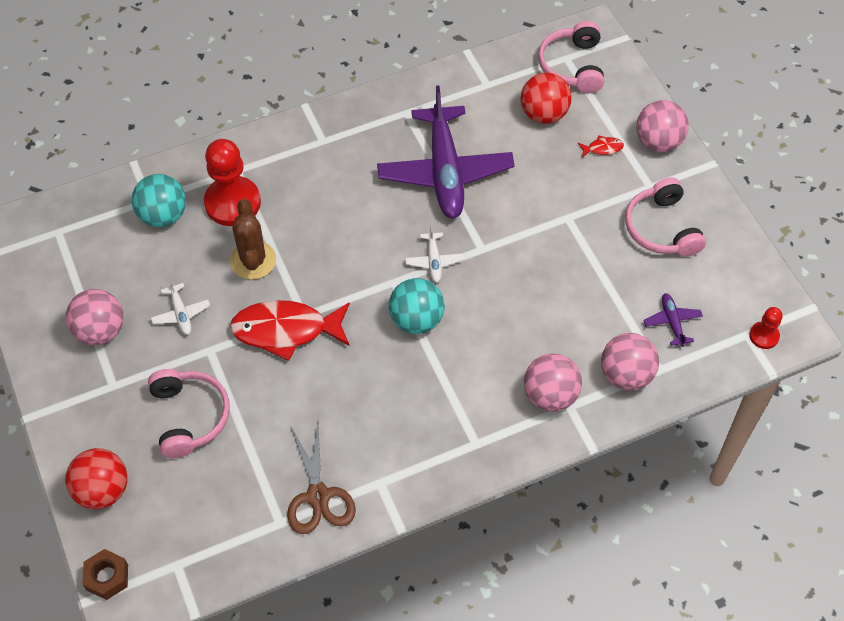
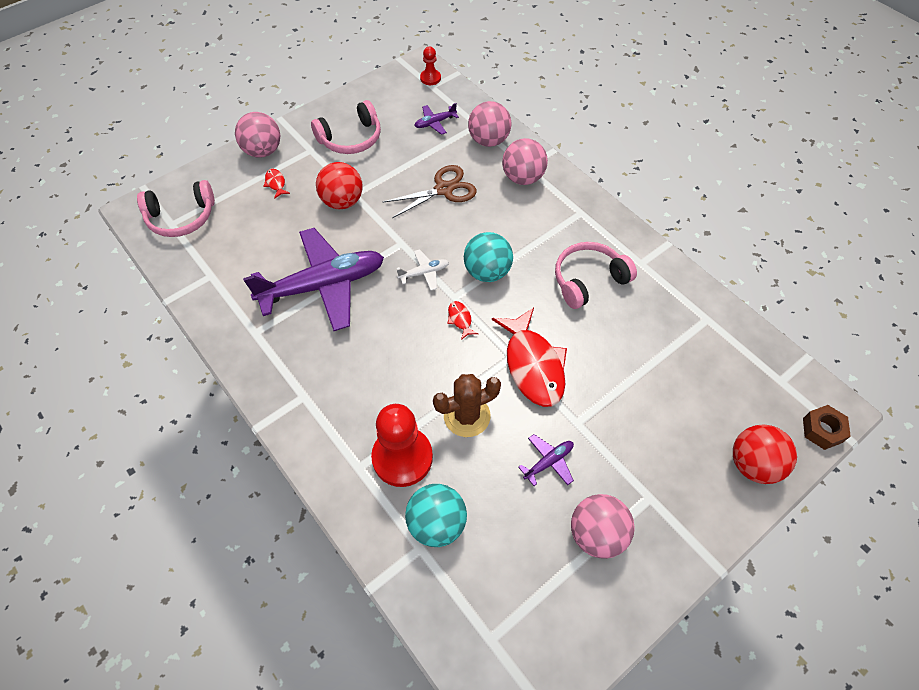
camera: 105 degrees left, 0 degrees up
pink headphones [148,369,230,458] -> pink headphones moved to [555,242,637,309]
white plane [151,278,210,335] -> purple plane [518,434,574,486]
brown scissors [287,422,356,534] -> brown scissors moved to [382,165,477,218]
red ball [521,72,572,124] -> red ball moved to [316,162,363,209]
none -> red fish [448,301,478,340]

